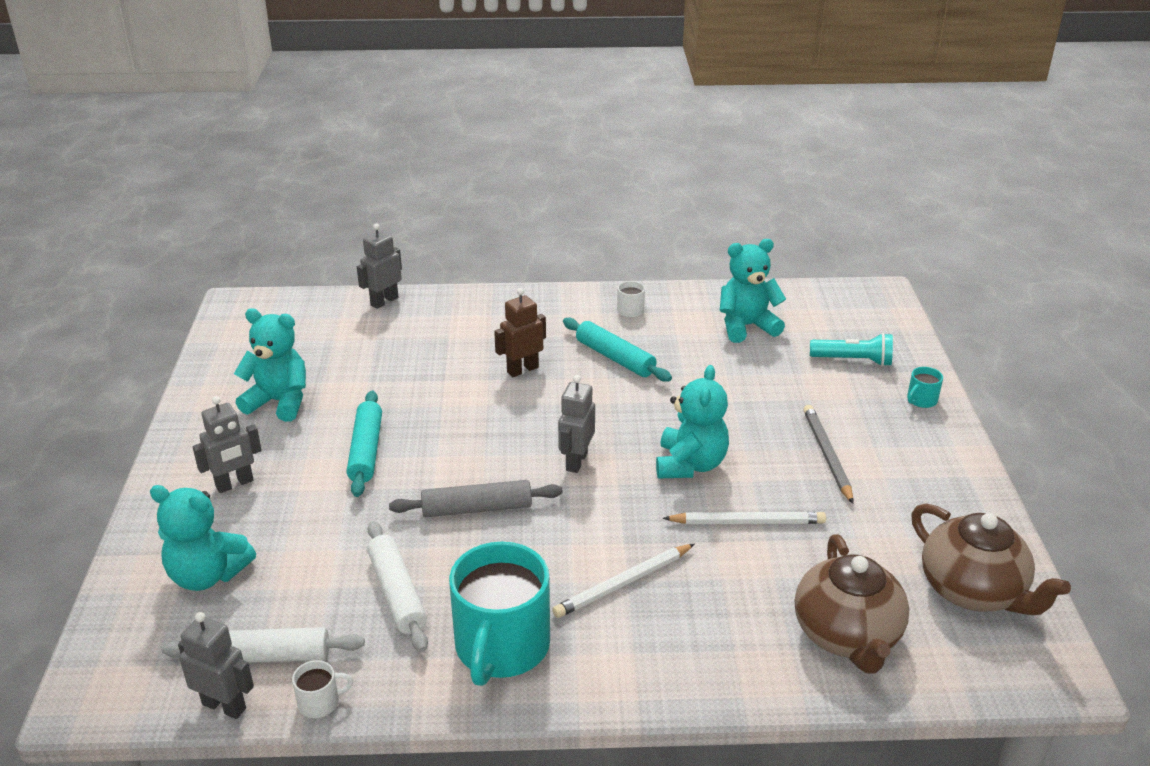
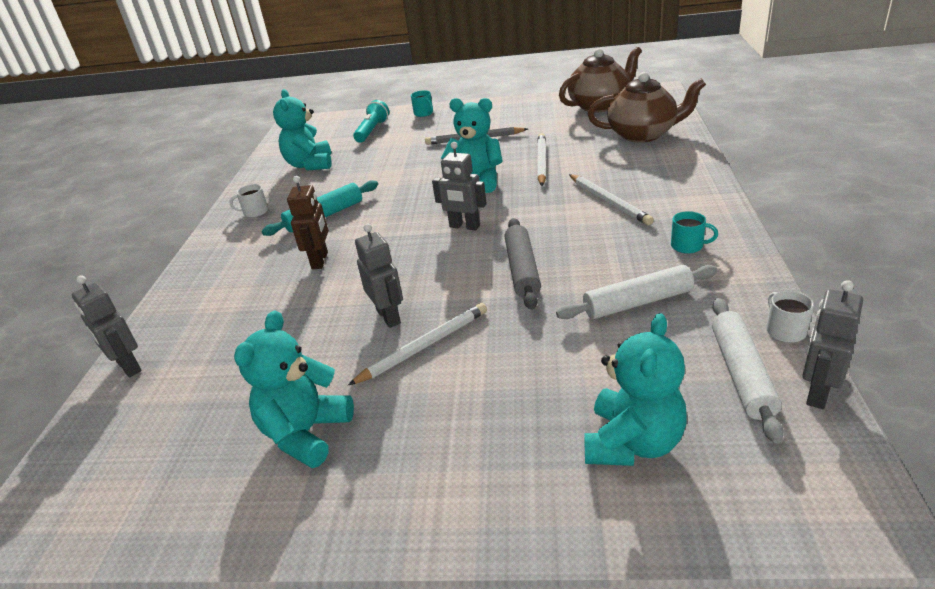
camera: 80 degrees left, 0 degrees up
grey robot [193,396,262,493] -> grey robot moved to [355,224,403,328]
turquoise rolling pin [347,391,382,497] -> white pencil [348,303,487,385]
turquoise mug [449,542,550,686] -> turquoise mug [671,211,718,254], size x0.41
brown robot [494,288,546,377] -> brown robot turned 150 degrees counterclockwise [287,176,328,269]

